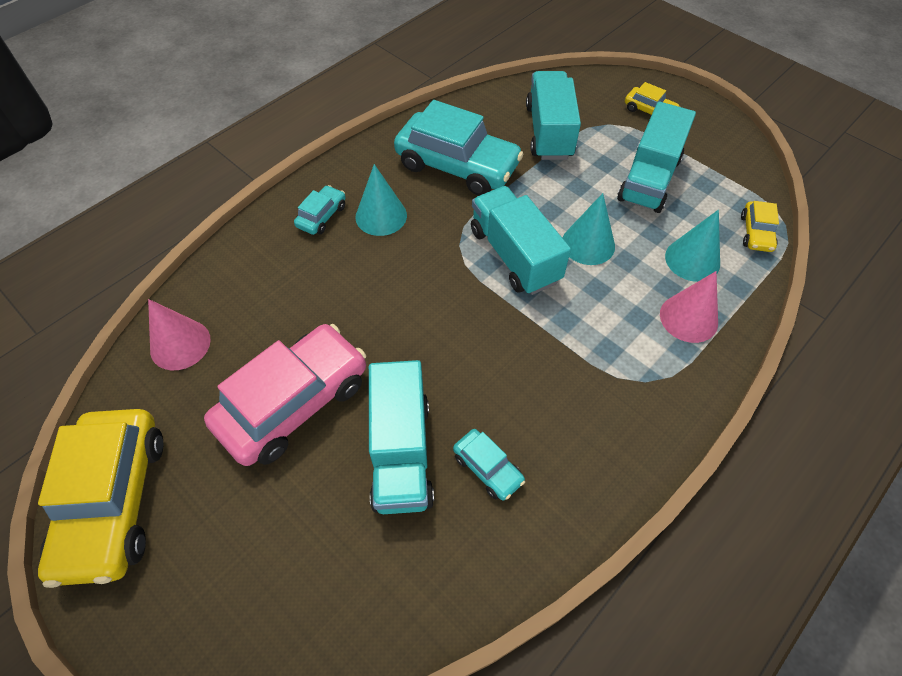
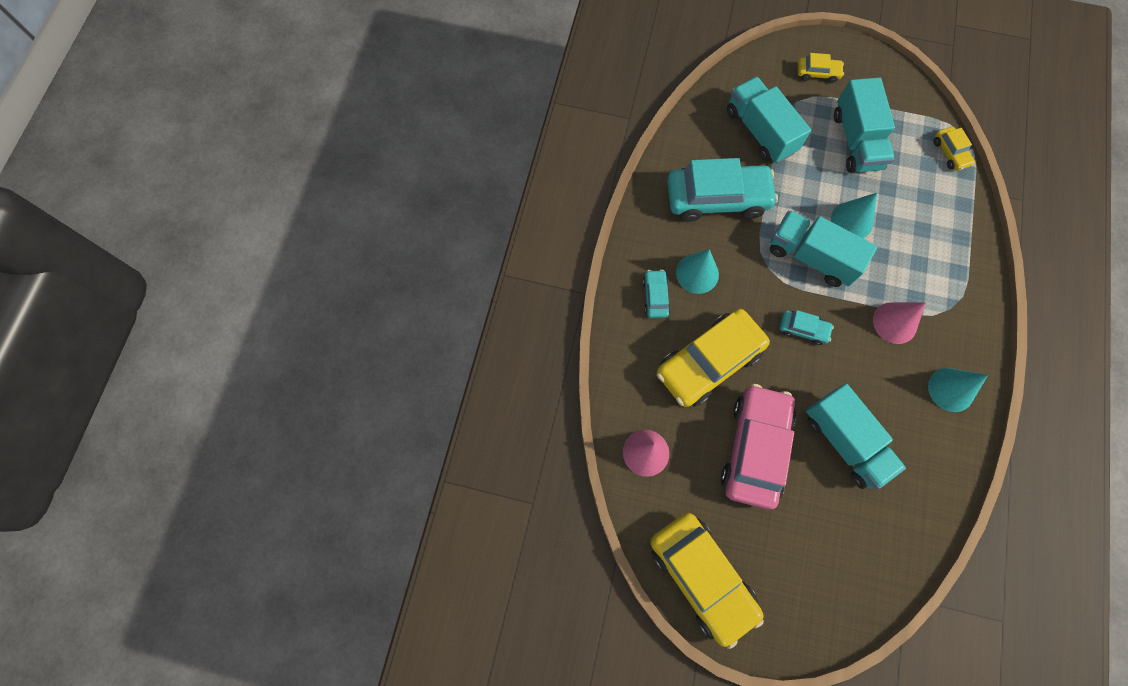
camera: 30 degrees left, 15 degrees up
turquoise car [453,429,525,501] -> turquoise car moved to [780,310,834,345]
pink cone [660,271,718,343] -> pink cone moved to [873,302,926,344]
turquoise cone [665,210,720,282] -> turquoise cone moved to [928,368,988,412]
none -> yellow car [657,309,770,407]

